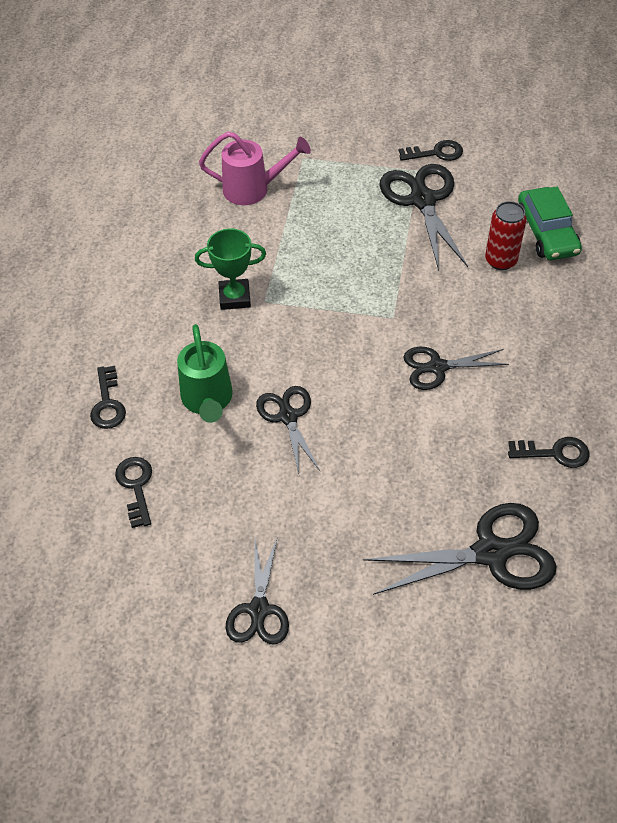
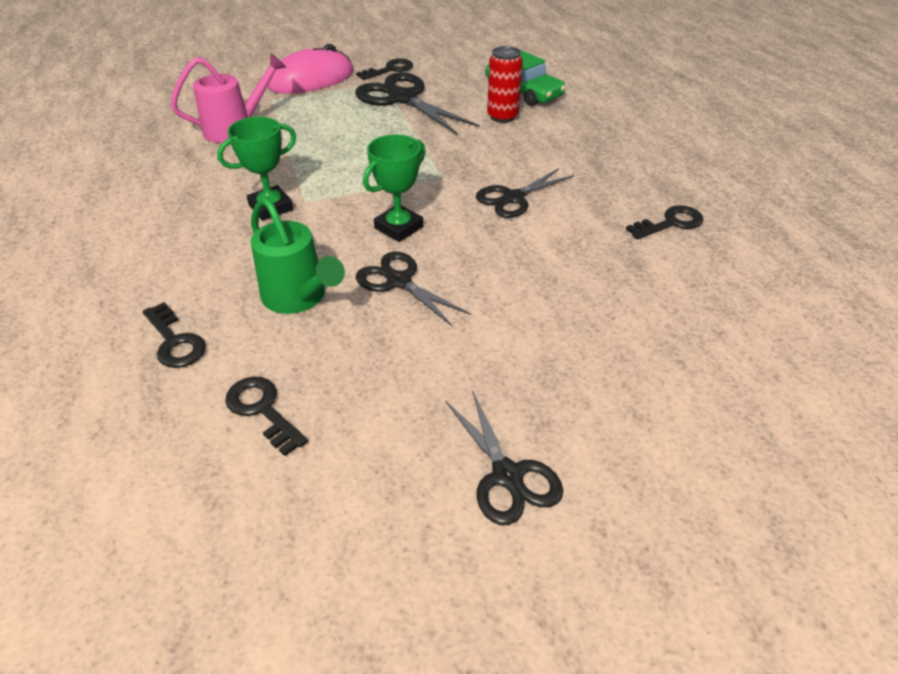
camera: 30 degrees left, 10 degrees down
black scissors [364,503,556,595] -> none
none -> pink mouse [268,44,353,94]
none -> green trophy [363,134,426,242]

